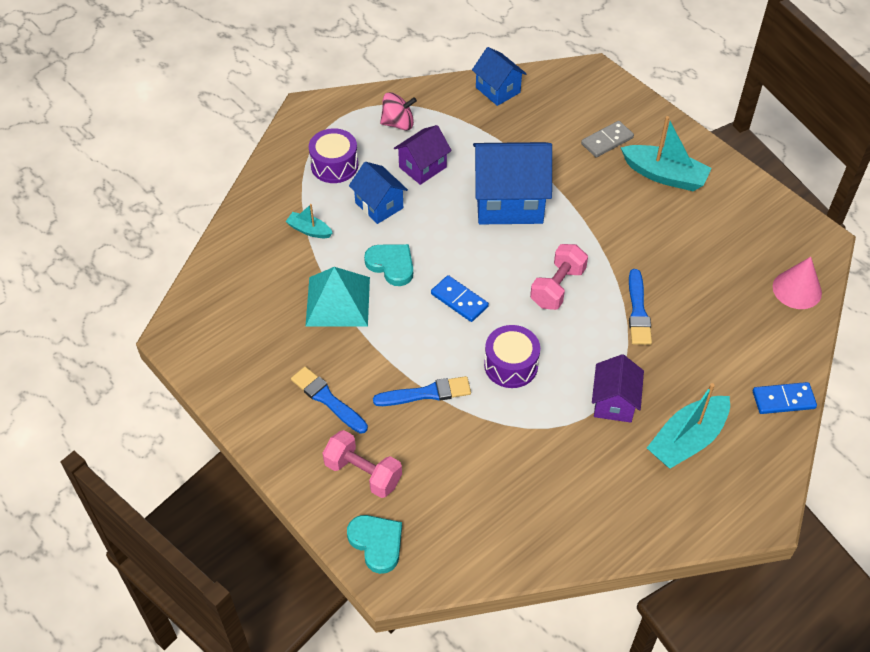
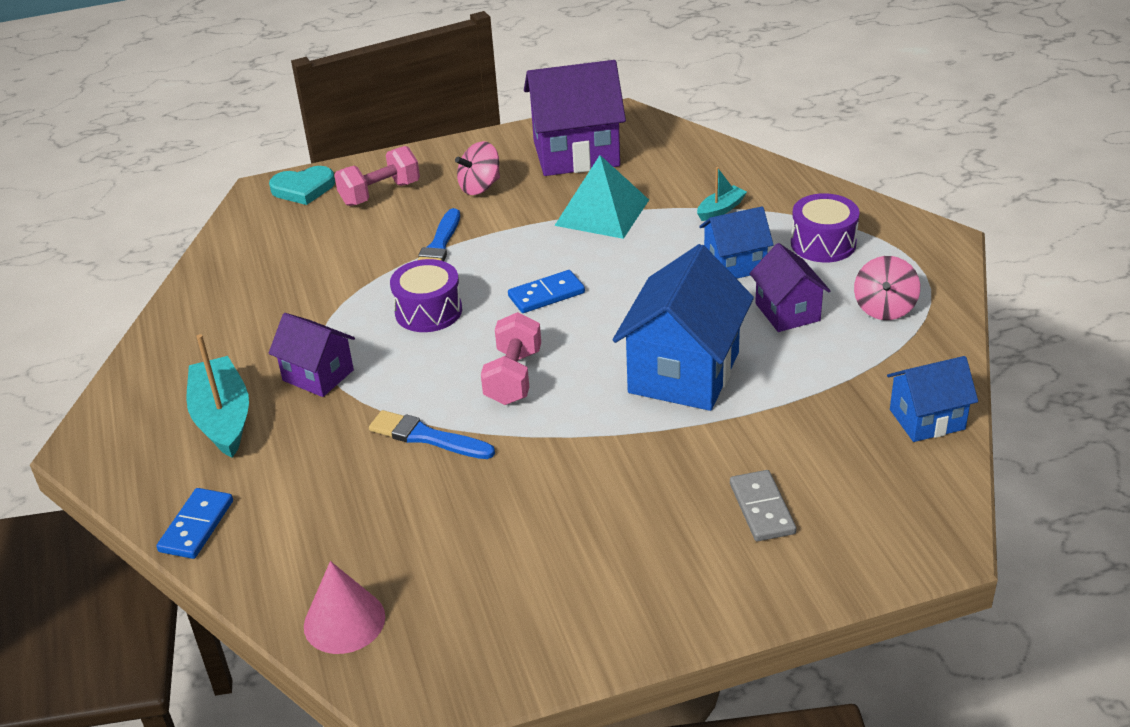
camera: 115 degrees right, 15 degrees down
blue brush [291,366,368,434] -> pink spinning top [455,141,500,195]
turquoise heart [364,244,413,286] -> none
pink dumbbell [530,244,588,310] -> pink dumbbell turned 45 degrees clockwise [481,312,541,405]
turquoise boat [621,116,712,191] -> none
none -> purple house [524,60,626,176]

